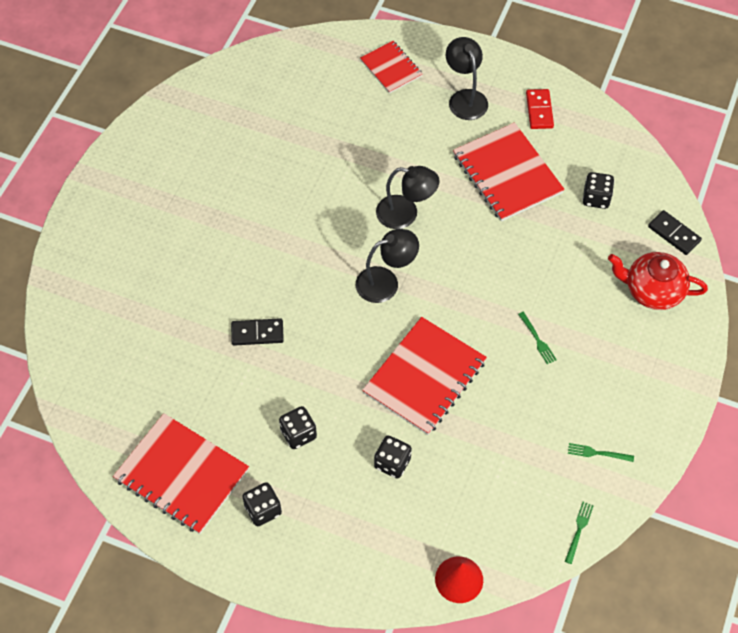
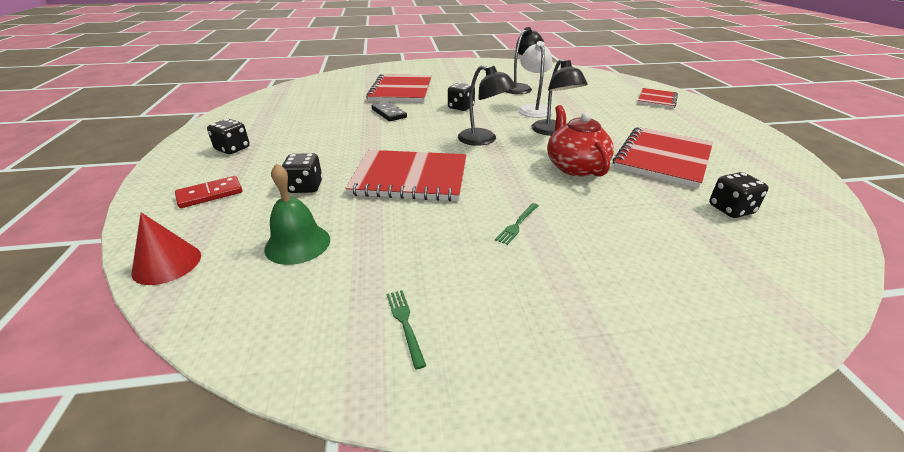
camera: 60 degrees right, 25 degrees down
red notebook [113,413,249,534] -> red notebook moved to [366,74,432,102]
black dice [279,406,317,449] -> black dice moved to [448,82,475,111]
black lamp [446,37,488,120] -> black lamp moved to [506,27,544,94]
red domino [526,89,554,129] -> red domino moved to [175,176,242,208]
green fork [565,502,594,564] -> none
red teapot [608,252,708,310] -> red teapot moved to [547,105,614,177]
black domino [648,210,702,255] -> none
none -> green bell [264,163,330,265]
none -> white lamp [519,41,553,118]

